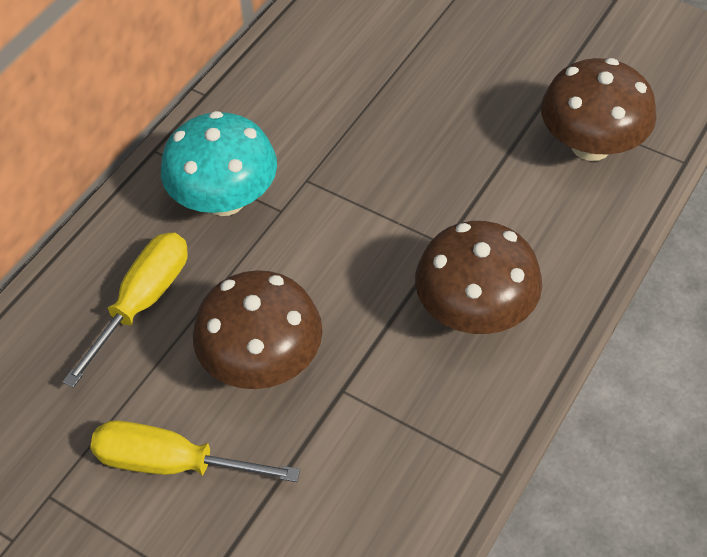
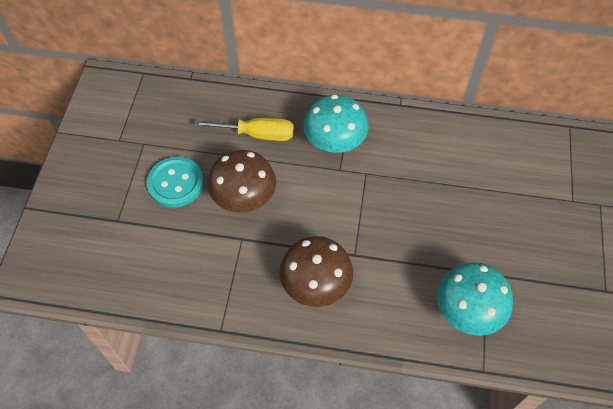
camera: 65 degrees right, 5 degrees up
yellow screwdriver [90,420,300,482] -> turquoise button [147,157,204,208]
brown mushroom [541,58,657,161] -> turquoise mushroom [437,262,513,336]

